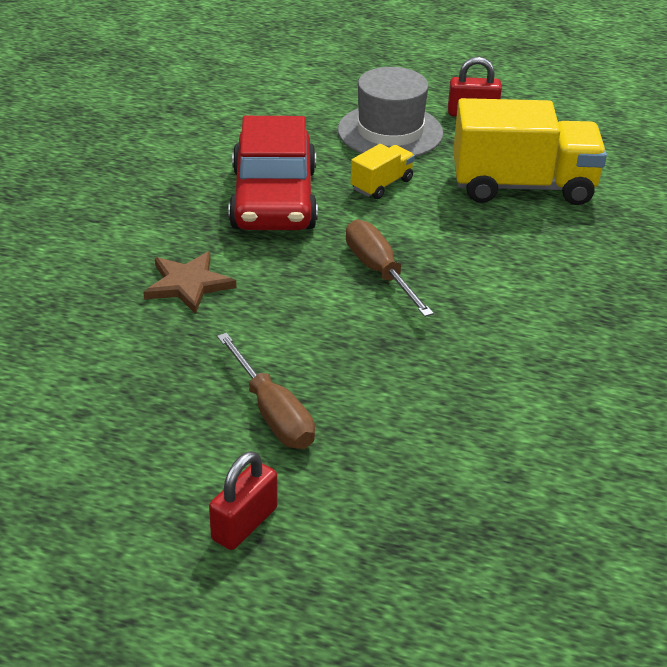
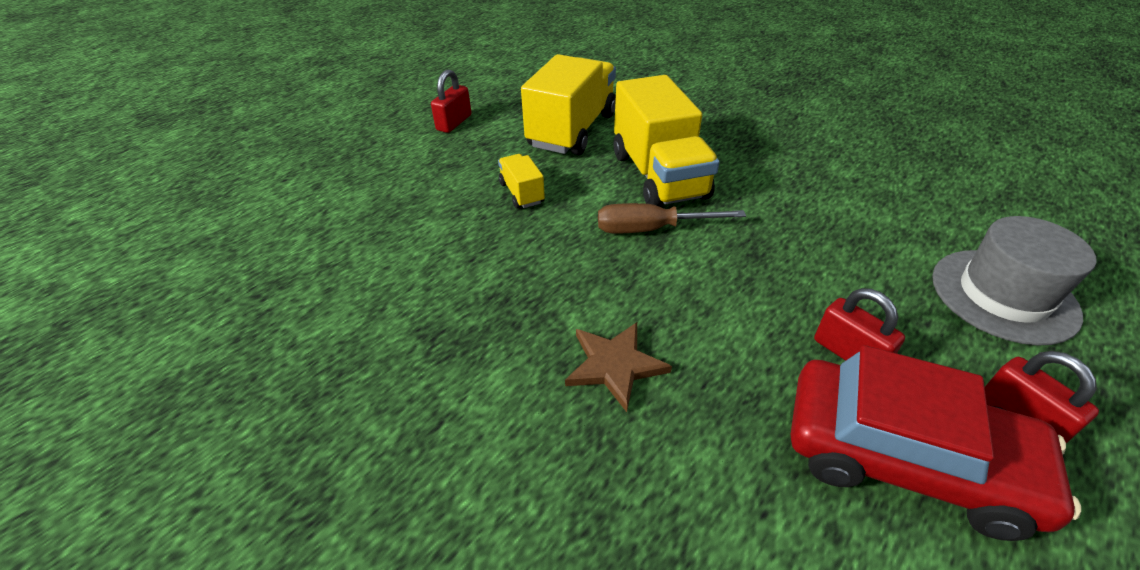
camera: 65 degrees left, 5 degrees up
brown screwdriver [217,333,315,449] -> red padlock [814,288,905,361]
red car [228,116,318,230] -> red car moved to [791,345,1081,541]
grey hat [338,67,443,157] -> grey hat moved to [932,216,1097,345]
none -> yellow truck [614,75,719,207]

